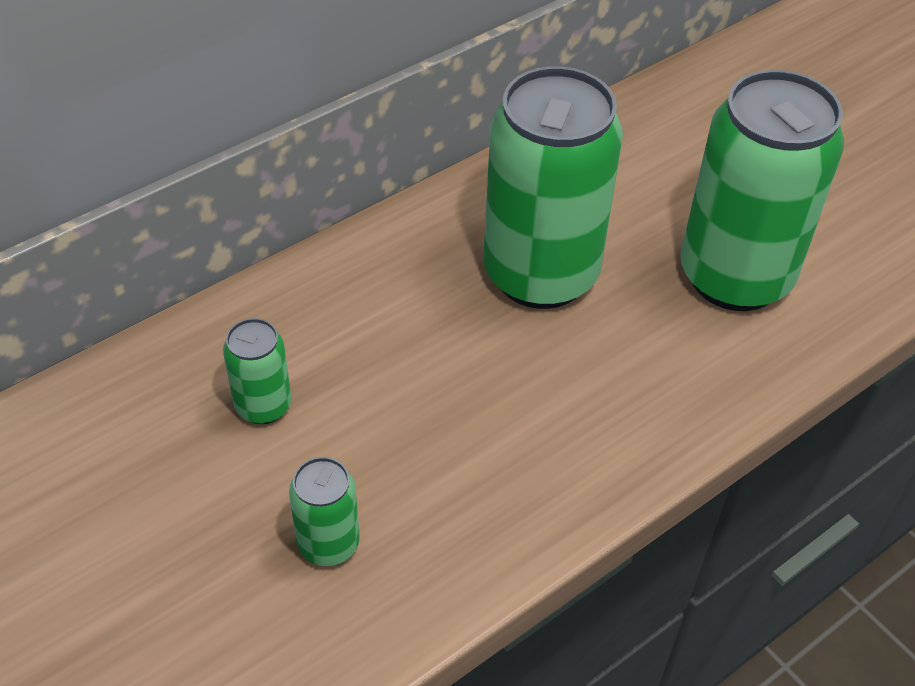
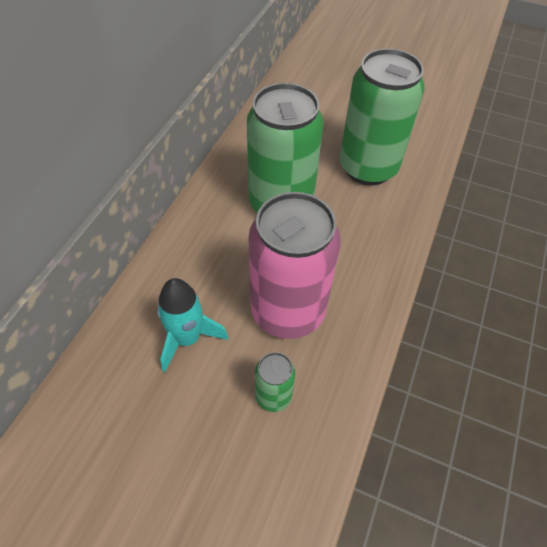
camera: 30 degrees left, 5 degrees up
green can [223,318,292,424] -> turquoise rocket [157,278,228,372]
none -> pink can [248,192,341,339]

